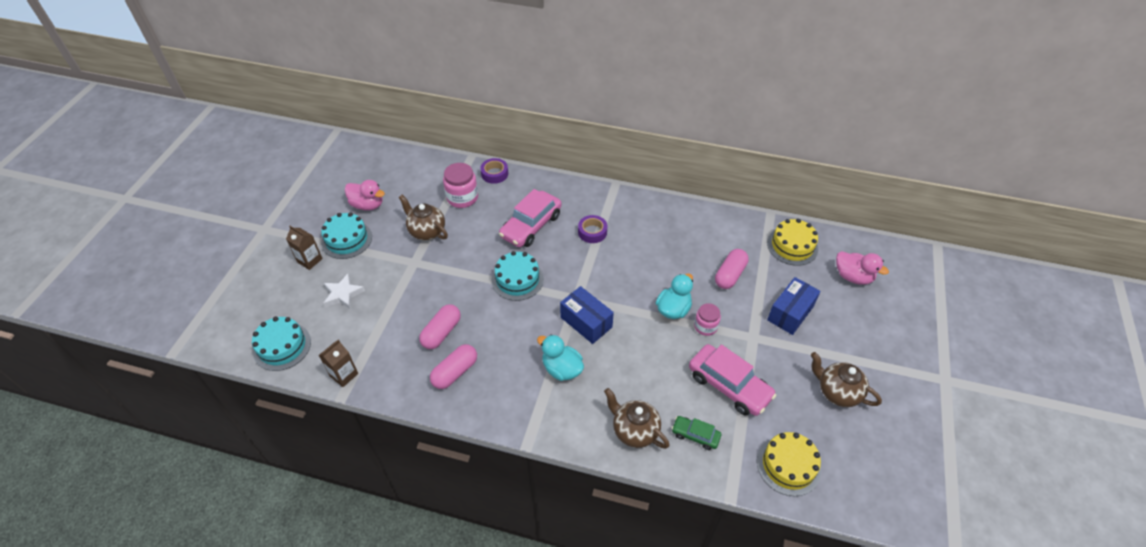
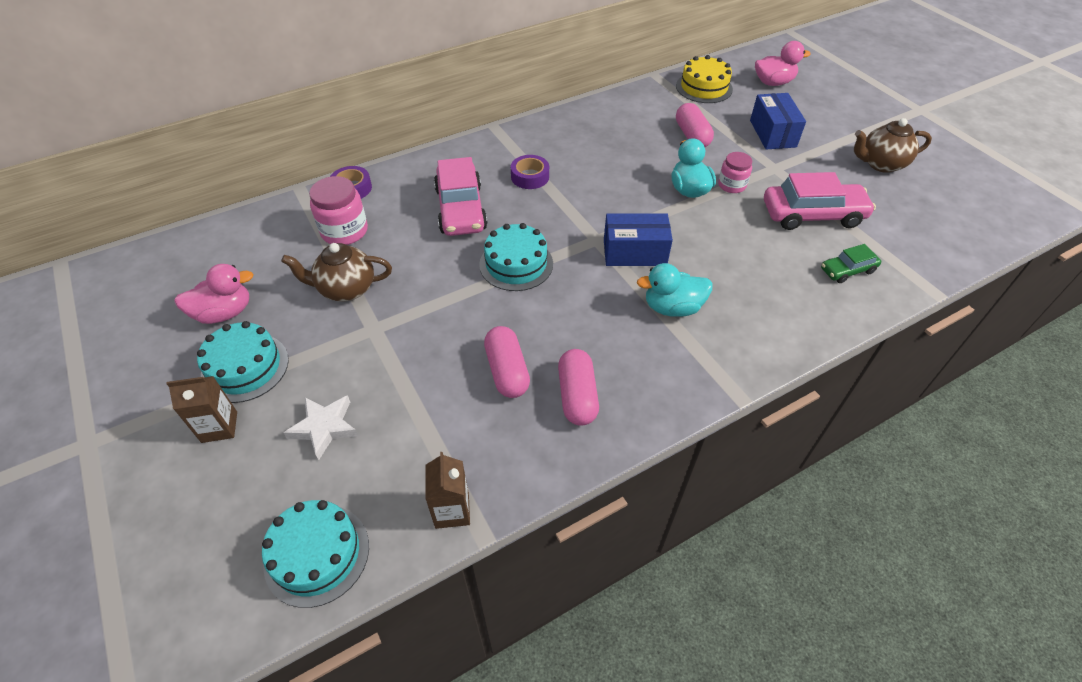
camera: 45 degrees left, 0 degrees up
brown teapot [604,388,670,449] -> none
yellow cake [757,432,821,496] -> none

